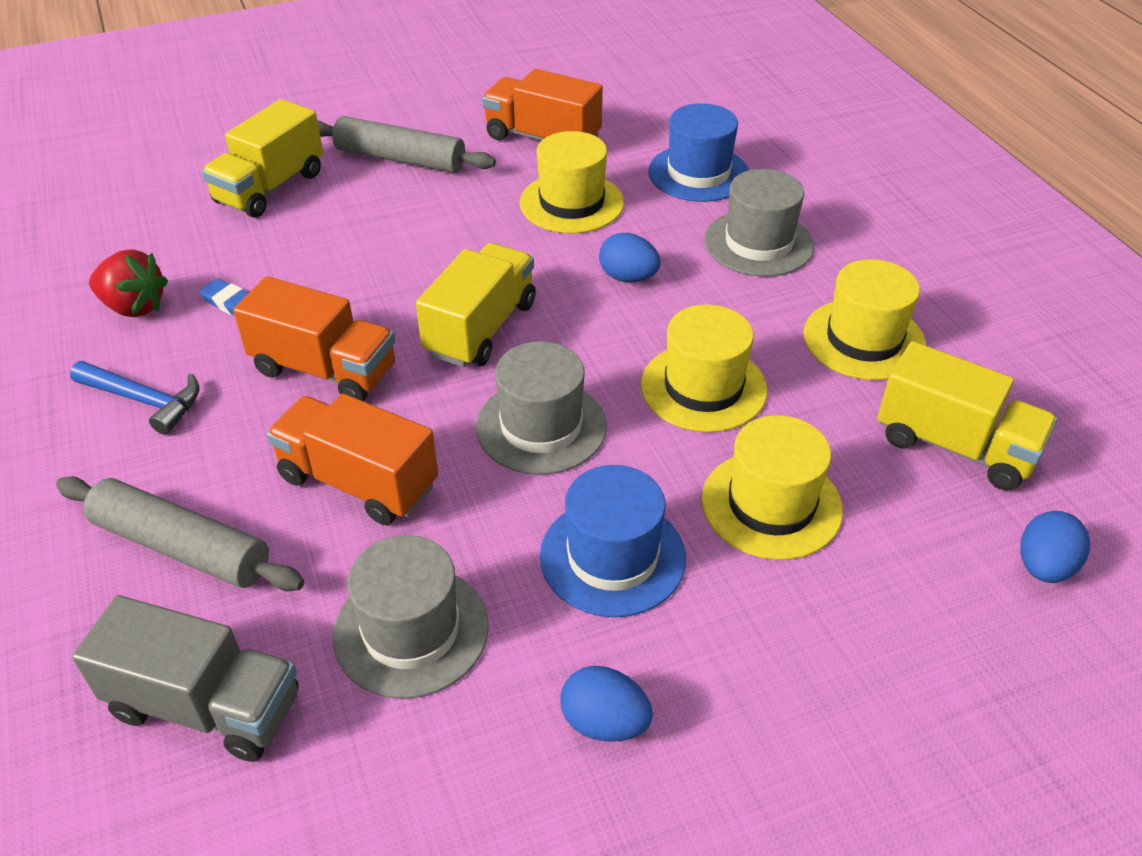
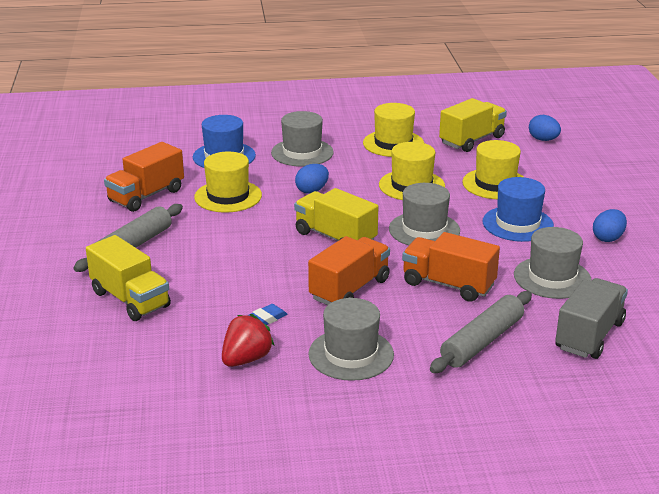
camera: 75 degrees left, 15 degrees down
blue hammer [70,361,199,435] -> grey hat [308,298,394,381]
orange truck [266,394,438,525] -> orange truck turned 75 degrees clockwise [402,232,500,302]

